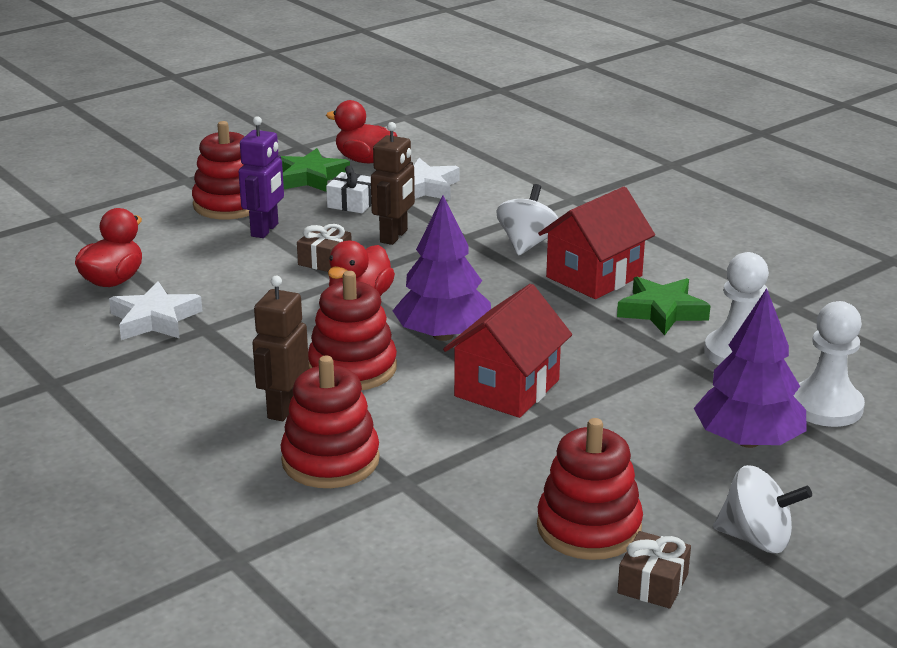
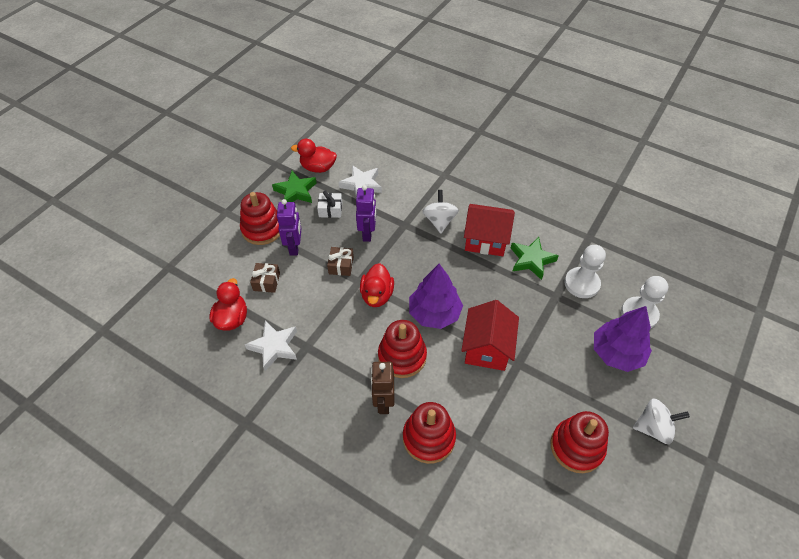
camera: 20 degrees left, 25 degrees up
brown robot [371,122,415,245] -> purple robot [356,185,376,242]
red house [538,187,655,299] -> red house turned 75 degrees clockwise [464,204,515,256]
brown gift [618,531,691,609] -> brown gift moved to [250,263,280,293]

